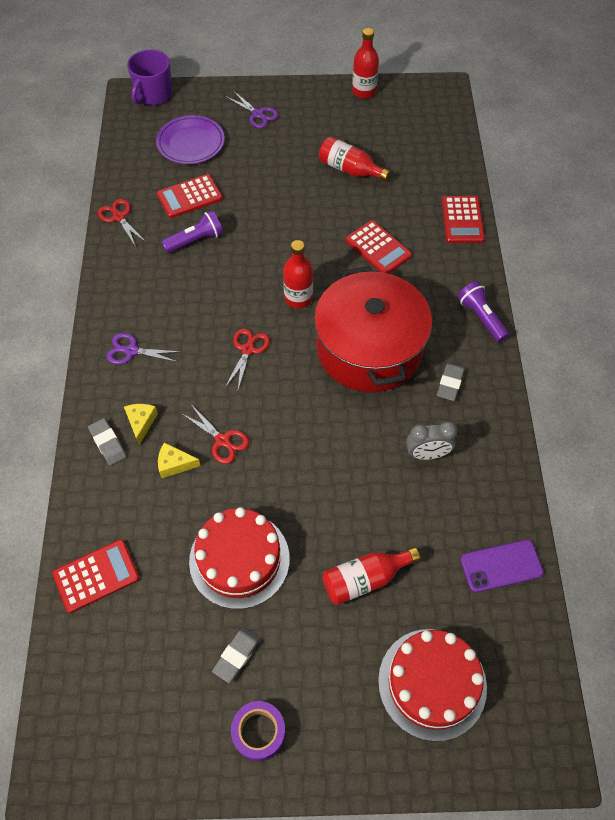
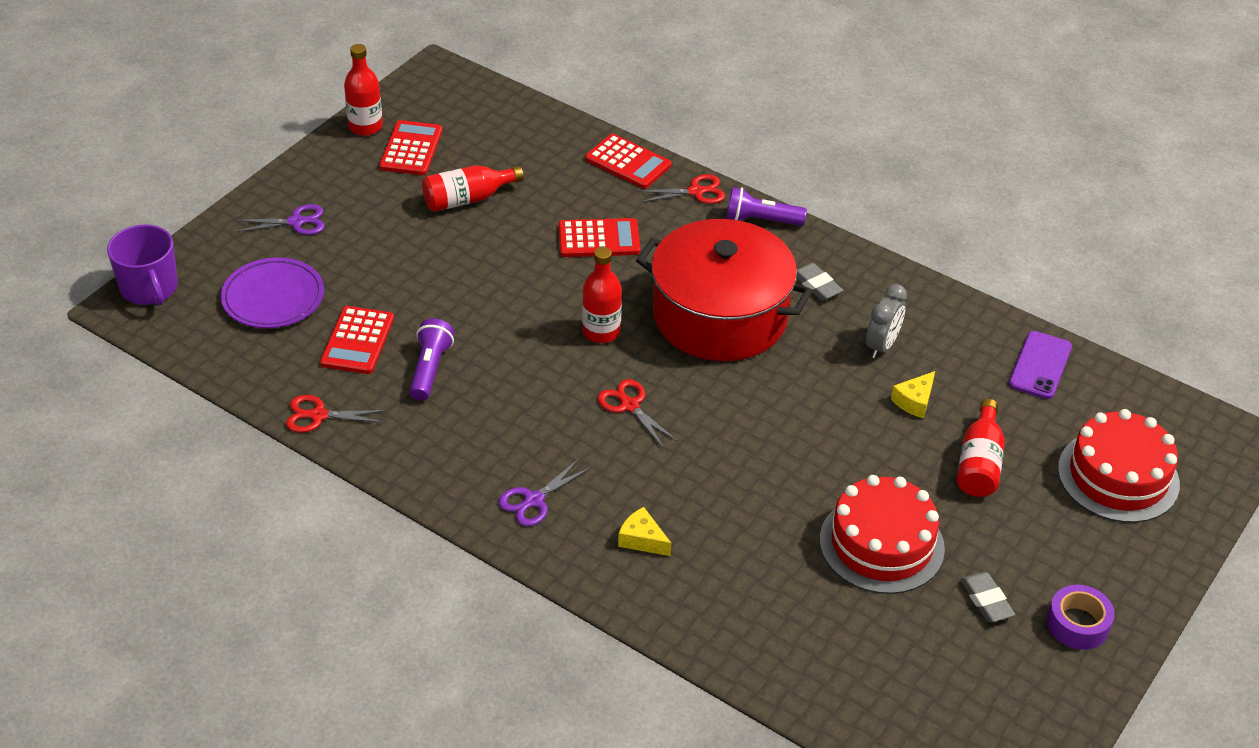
camera: 55 degrees left, 15 degrees down
red calculator [52,540,139,613] -> red calculator moved to [379,120,443,175]
grey eraser [88,418,126,465] -> none
yellow cheese [158,442,201,478] -> yellow cheese moved to [891,371,935,418]
red scissors [181,406,249,464] -> red scissors moved to [637,174,725,204]

